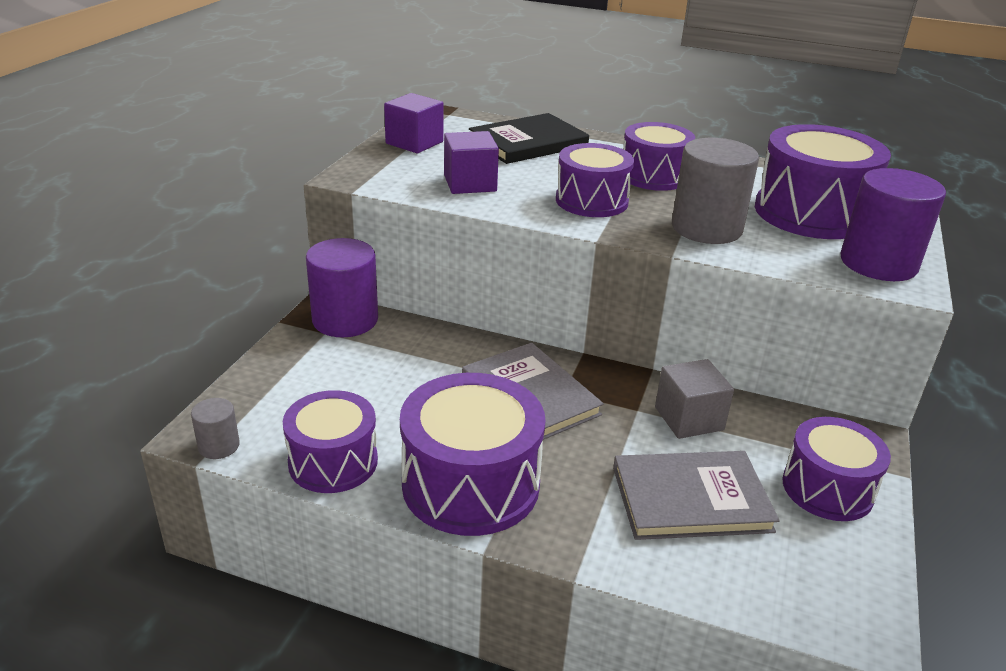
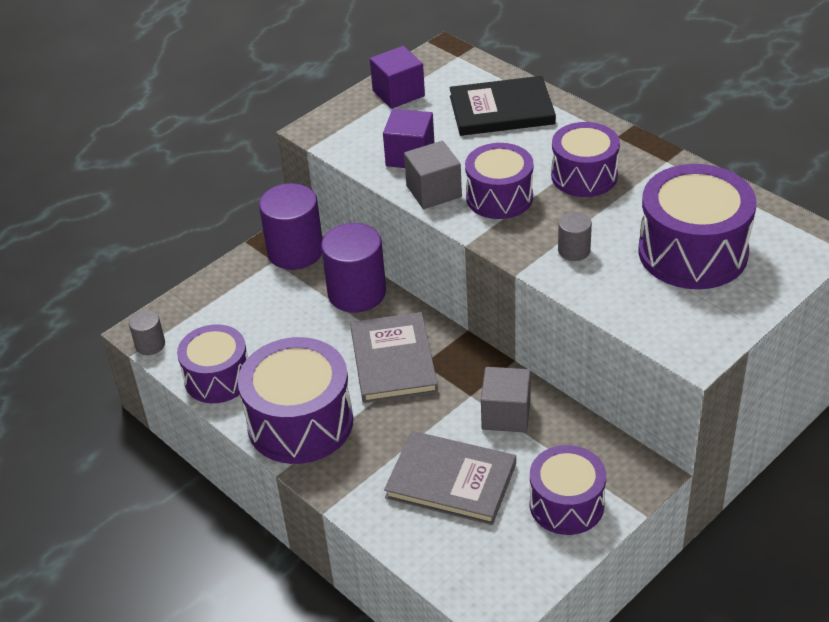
camera: 30 degrees right, 10 degrees up
grey cylinder [672,138,759,244] -> grey cylinder [558,212,592,261], size x0.50
purple cylinder [841,168,946,281] -> purple cylinder moved to [321,223,386,312]
none -> grey cube [404,141,462,209]

